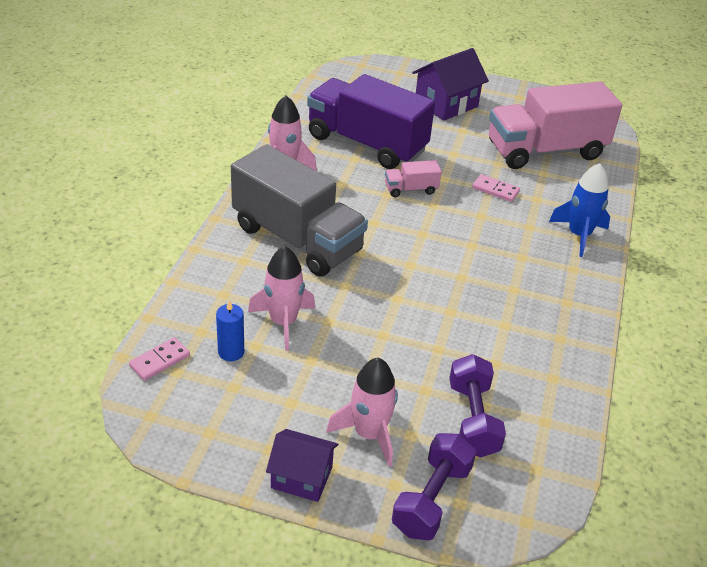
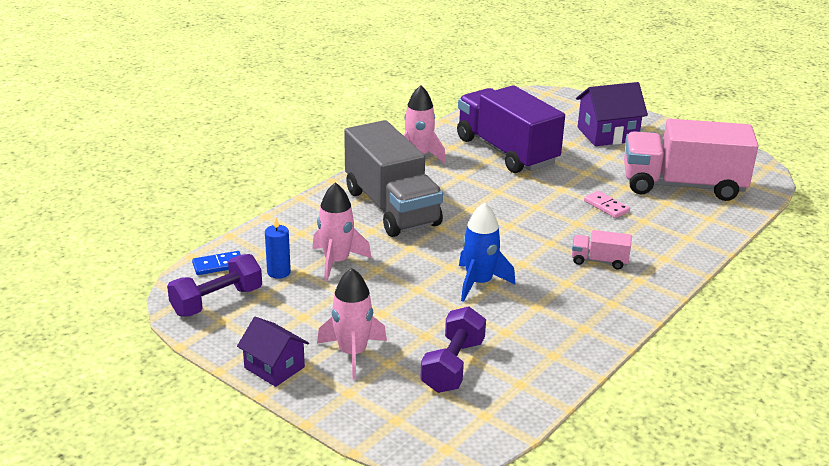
camera: 25 degrees right, 10 degrees down
pink domino [129,337,190,381] -> blue domino [192,251,241,275]
pink truck [385,160,442,197] -> pink truck moved to [572,230,632,270]
purple dumbbell [392,433,476,540] -> purple dumbbell moved to [167,254,262,317]
blue rocket [549,163,610,257] -> blue rocket moved to [459,202,516,302]

